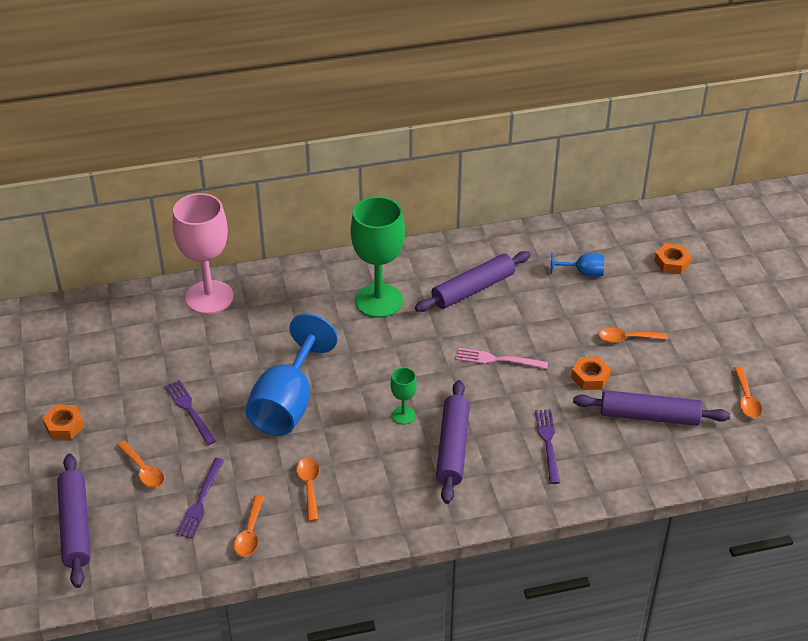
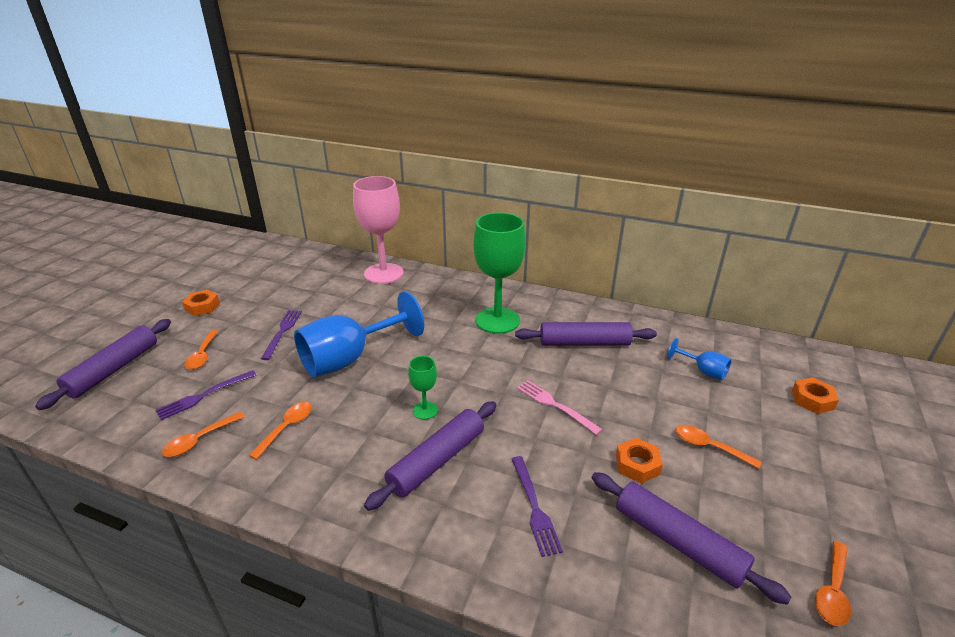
camera: 35 degrees right, 10 degrees down
purple fork [535,410,560,484] -> purple fork turned 135 degrees clockwise [512,456,563,557]

